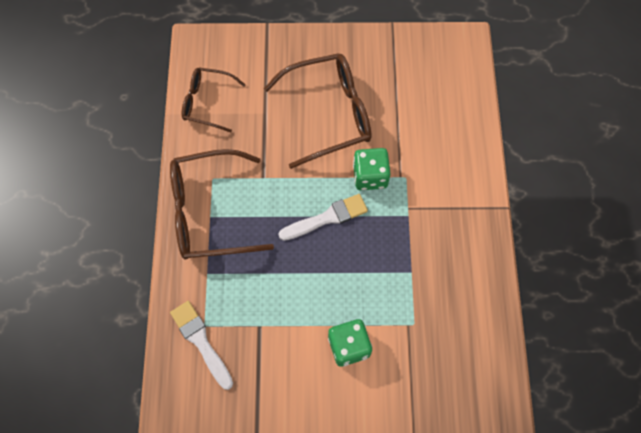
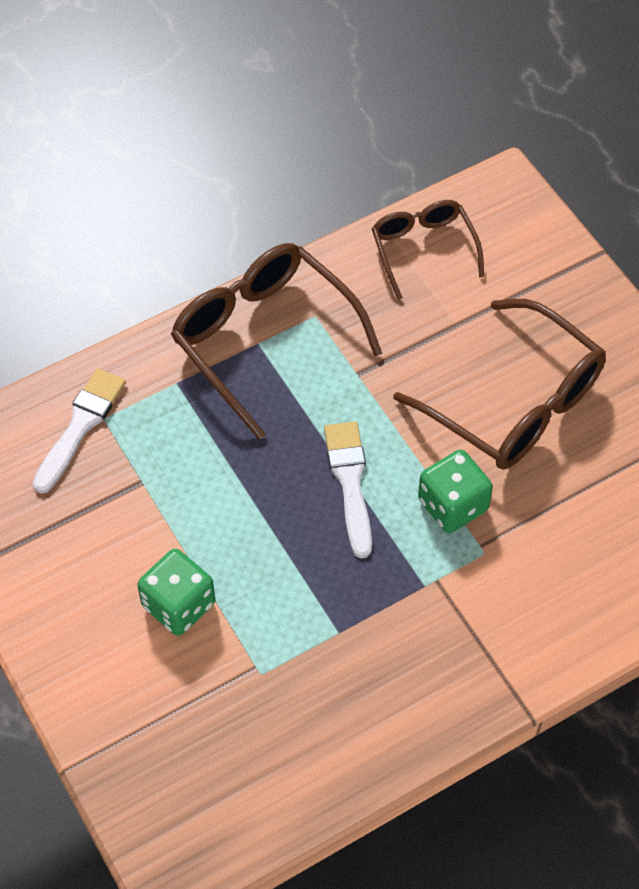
camera: 60 degrees right, 10 degrees down
white brush [278,194,368,241] -> white brush turned 135 degrees counterclockwise [324,421,372,559]

